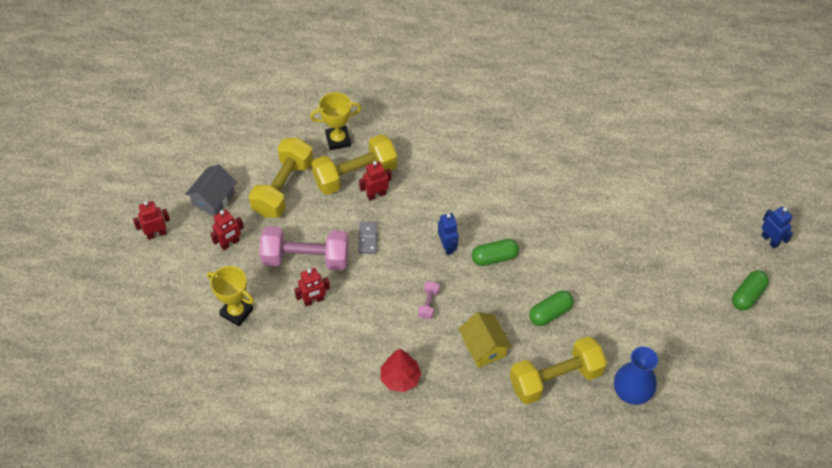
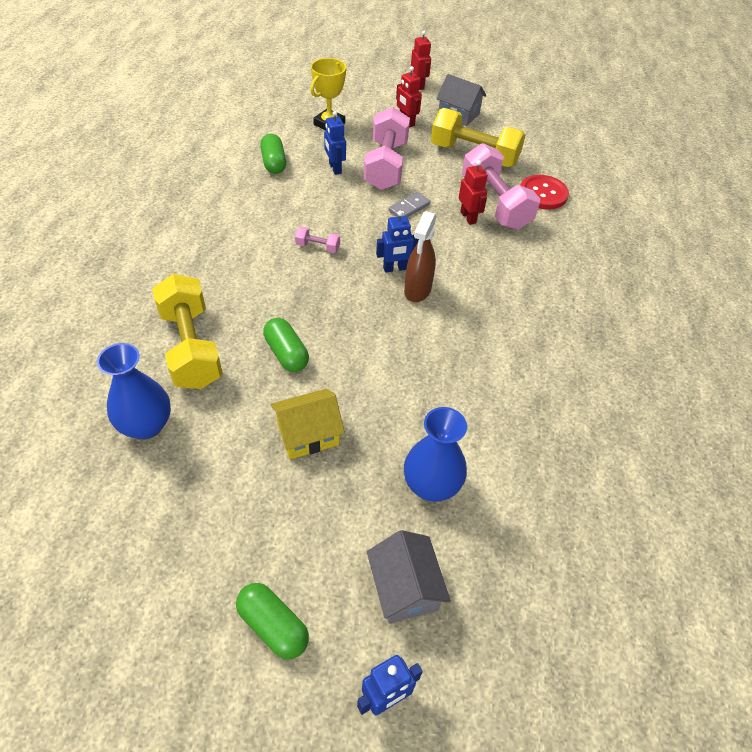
camera: 90 degrees right, 5 degrees down
red robot [294,268,330,306] -> blue robot [324,111,346,175]
yellow trophy [310,92,361,150] -> red button [520,175,569,210]
yellow dumbbell [311,134,397,195] -> pink dumbbell [462,143,540,230]
grey domino [358,221,377,254] -> grey domino turned 45 degrees counterclockwise [388,192,431,217]
red tree [381,349,421,392] -> none
yellow house [459,312,512,368] -> yellow house moved to [270,389,345,459]
green capsule [472,239,519,266] -> green capsule moved to [260,134,286,174]
none -> grey house [367,530,451,624]
none -> brown spray bottle [404,211,437,302]
none -> blue vase [404,407,467,502]

